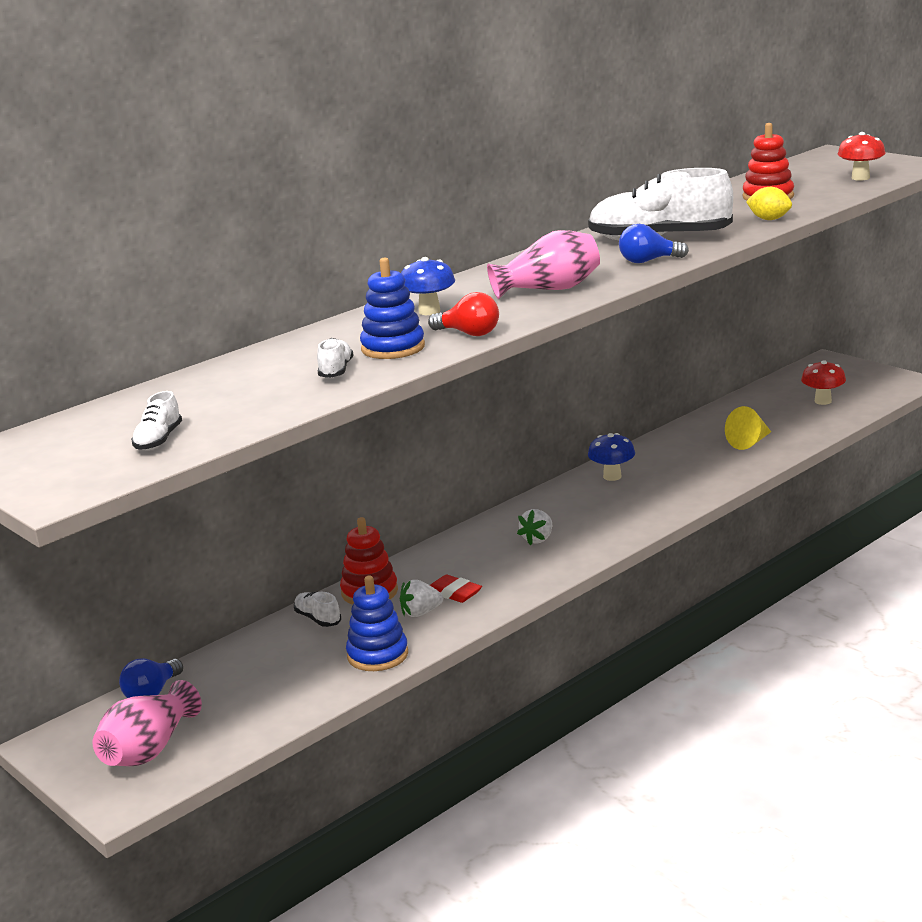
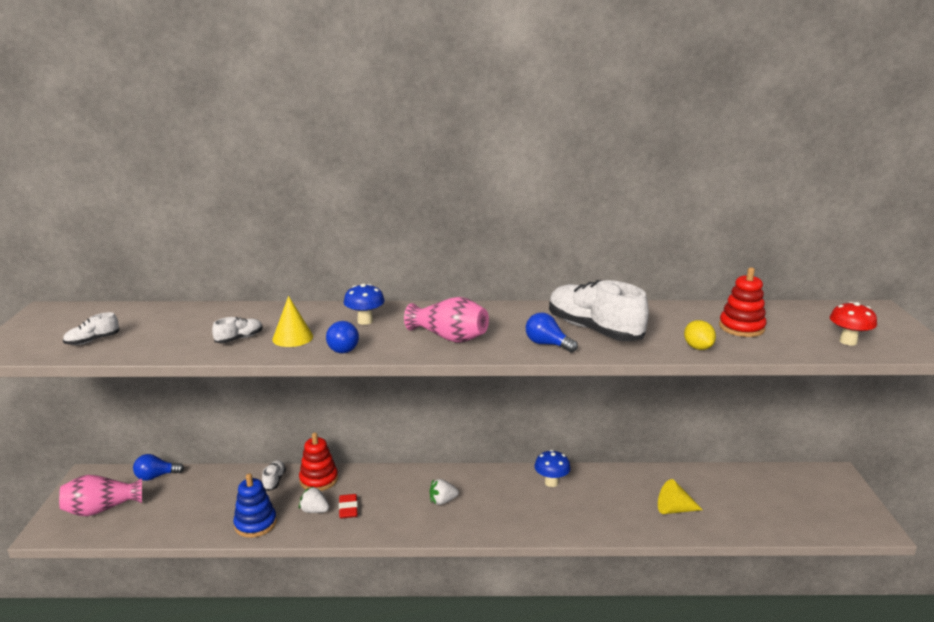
camera: 40 degrees right, 0 degrees up
blue stacking toy [360,258,425,359] -> yellow cone [272,296,313,347]
red light bulb [428,292,499,336] -> blue light bulb [326,321,359,353]
red mushroom [801,360,846,405] -> none

